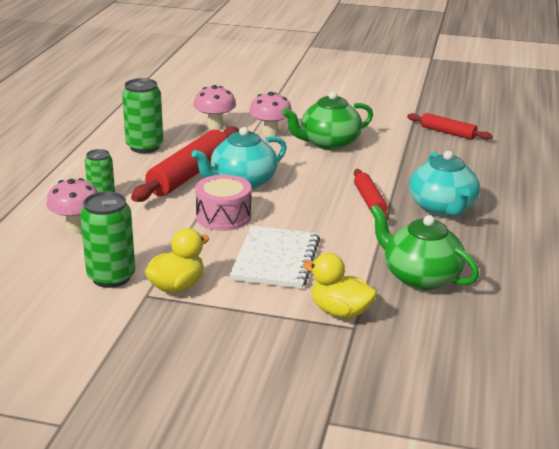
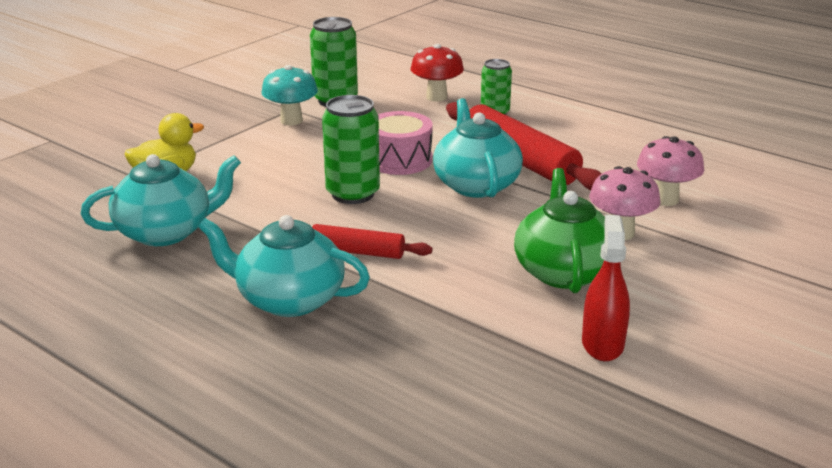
camera: 115 degrees right, 0 degrees up
pink mushroom [46,178,98,234] -> red mushroom [411,44,464,102]
green can [122,78,163,153] -> green can moved to [322,95,380,204]
yellow duck [145,228,209,293] -> turquoise mushroom [261,65,318,125]
white notebook [229,226,320,289] -> none
green teapot [370,205,479,290] -> turquoise teapot [81,154,241,246]
red rolling pin [407,113,492,140] -> none
none -> red spray bottle [582,215,630,361]

